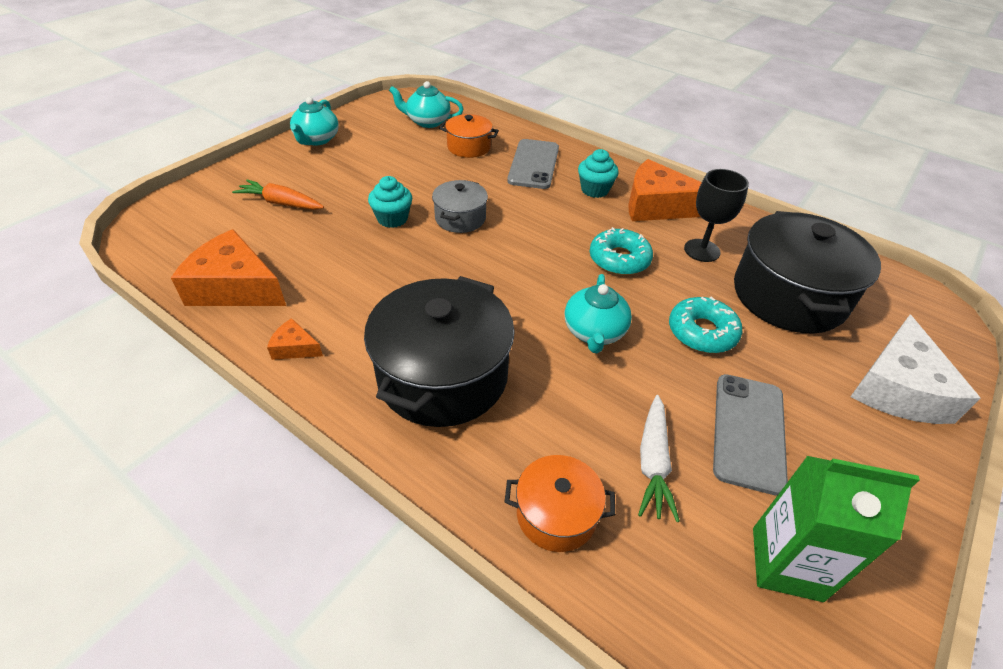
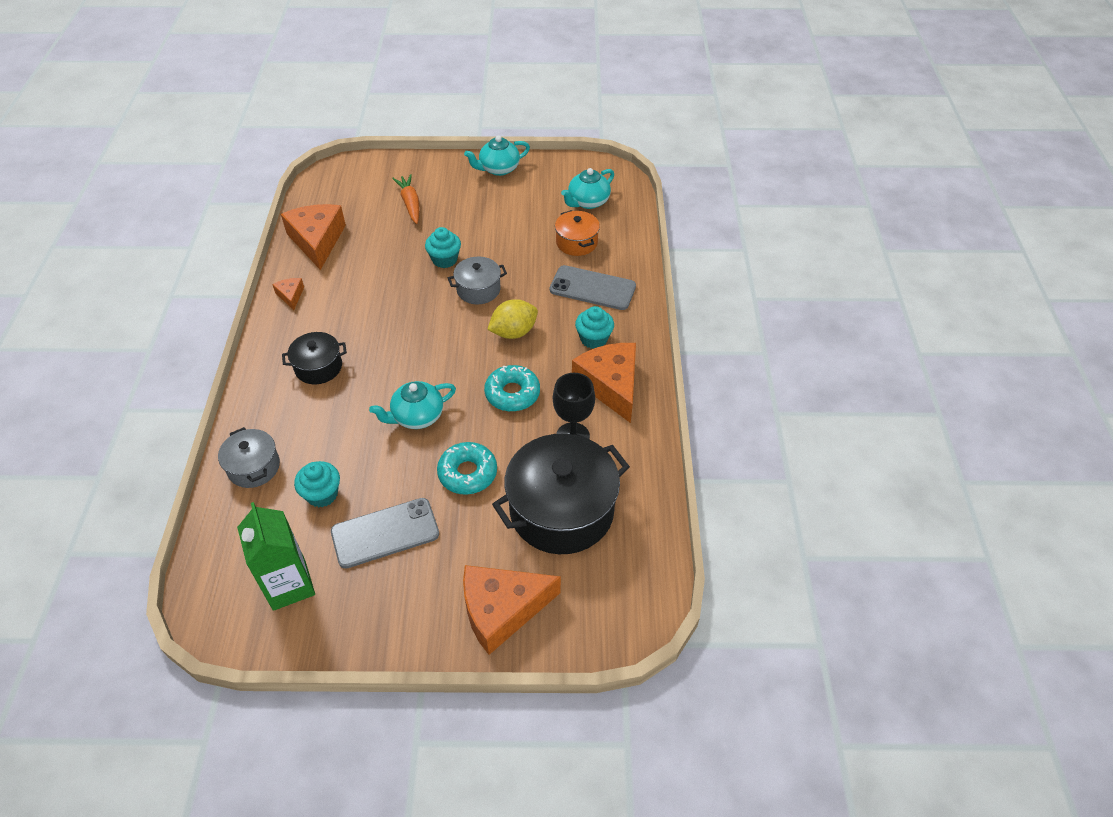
camera: 55 degrees right, 5 degrees up
black pot [364,276,515,427] -> black pot [282,332,347,384], size x0.52
turquoise teapot [389,81,463,128] -> turquoise teapot turned 105 degrees counterclockwise [561,168,614,209]
orange pot [505,455,615,552] -> grey pot [218,427,280,488]
grey phone [507,139,559,189] -> grey phone turned 45 degrees clockwise [550,265,636,310]
white carrot [638,395,680,522] -> turquoise cupcake [294,461,340,508]
white cheese [850,315,980,424] -> orange cheese [463,565,561,655]
none -> yellow lemon [487,299,538,339]

